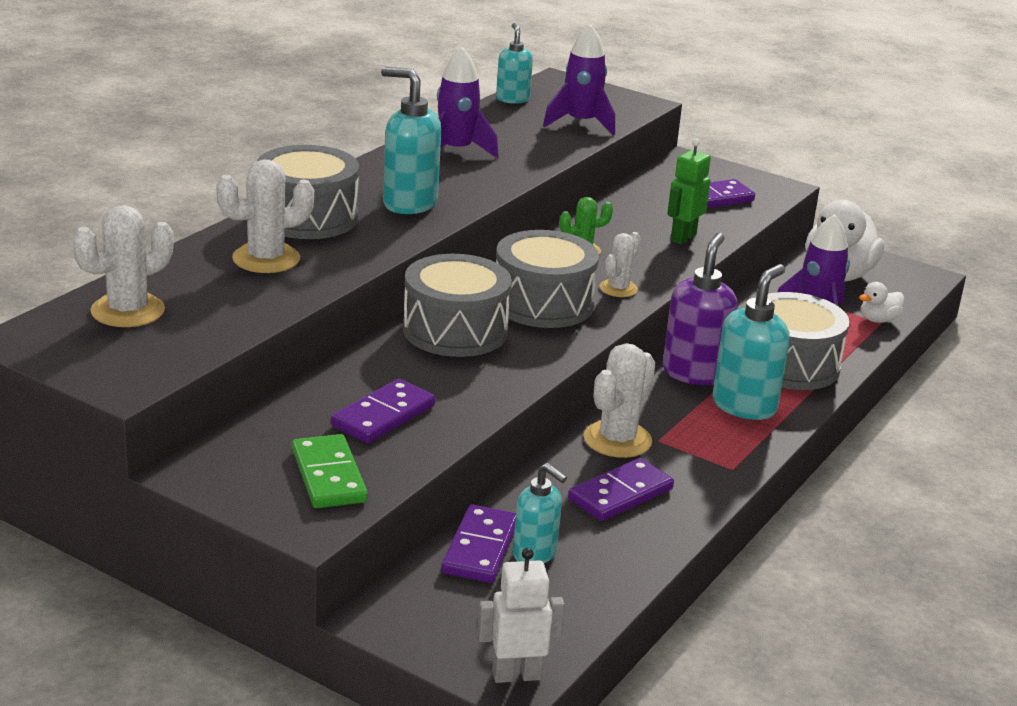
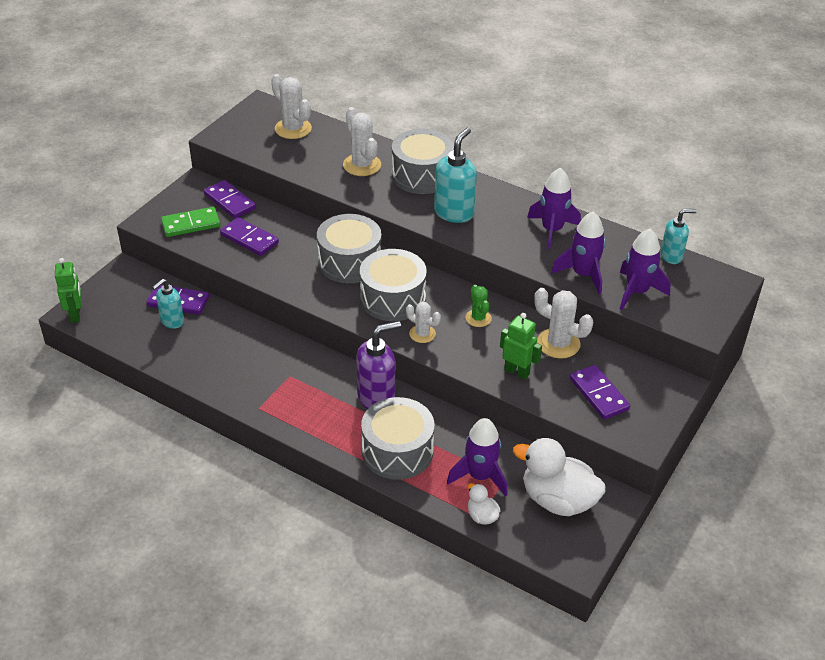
camera: 90 degrees right, 15 degrees up
white robot [477,548,565,683] -> green robot [55,258,82,323]
purple domino [568,458,674,521] -> purple domino moved to [204,180,256,218]
white cactus [584,343,655,458] -> white cactus moved to [534,288,593,359]
purple soap dispenser [662,233,738,385] -> purple soap dispenser turned 45 degrees counterclockwise [357,321,401,409]
turquoise soap dispenser [712,264,790,420] -> none
none -> purple rocket [551,212,606,295]

